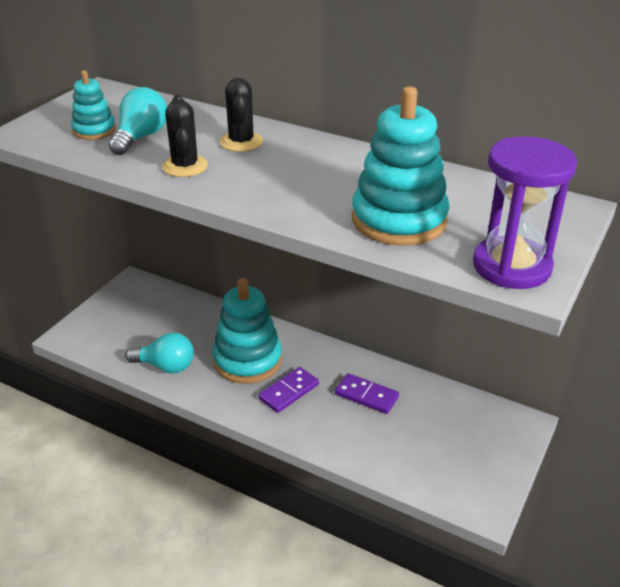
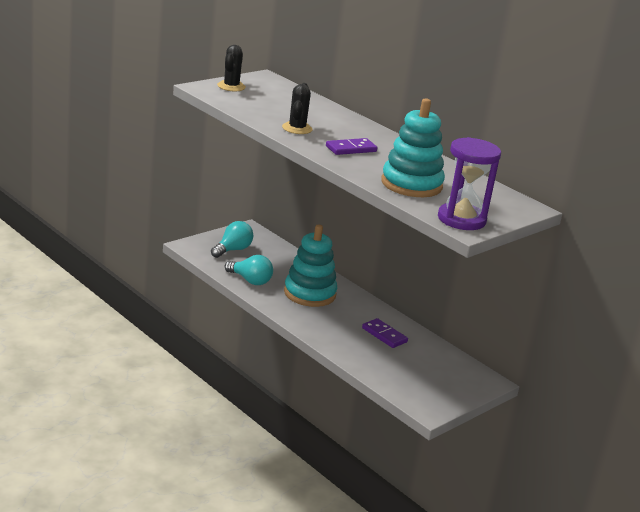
camera: 15 degrees right, 10 degrees down
turquoise stacking toy [71,70,116,140] -> none
turquoise light bulb [109,87,167,155] -> turquoise light bulb moved to [211,221,253,258]
black cactus [220,78,263,152] -> black cactus moved to [217,45,246,91]
purple domino [258,367,319,413] -> purple domino moved to [326,138,377,155]

